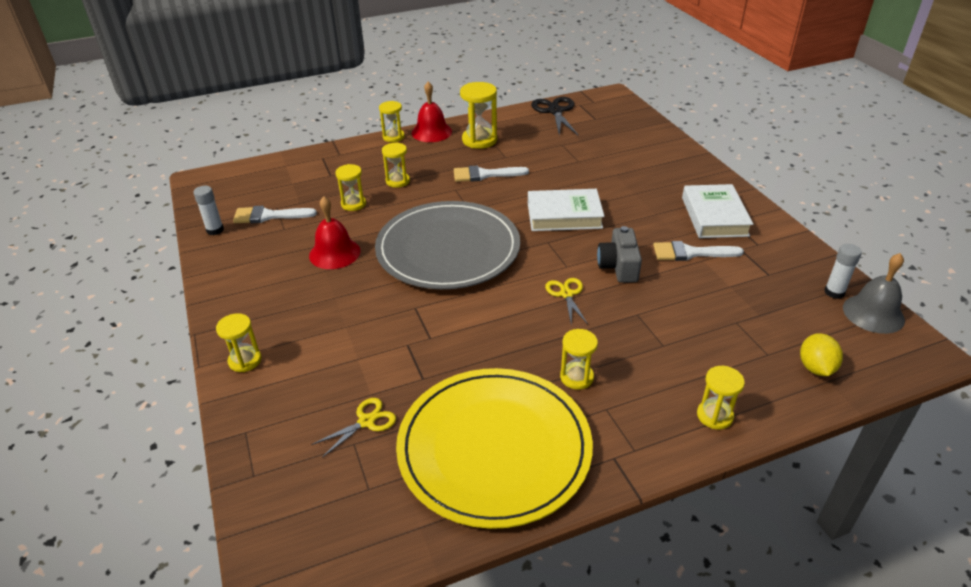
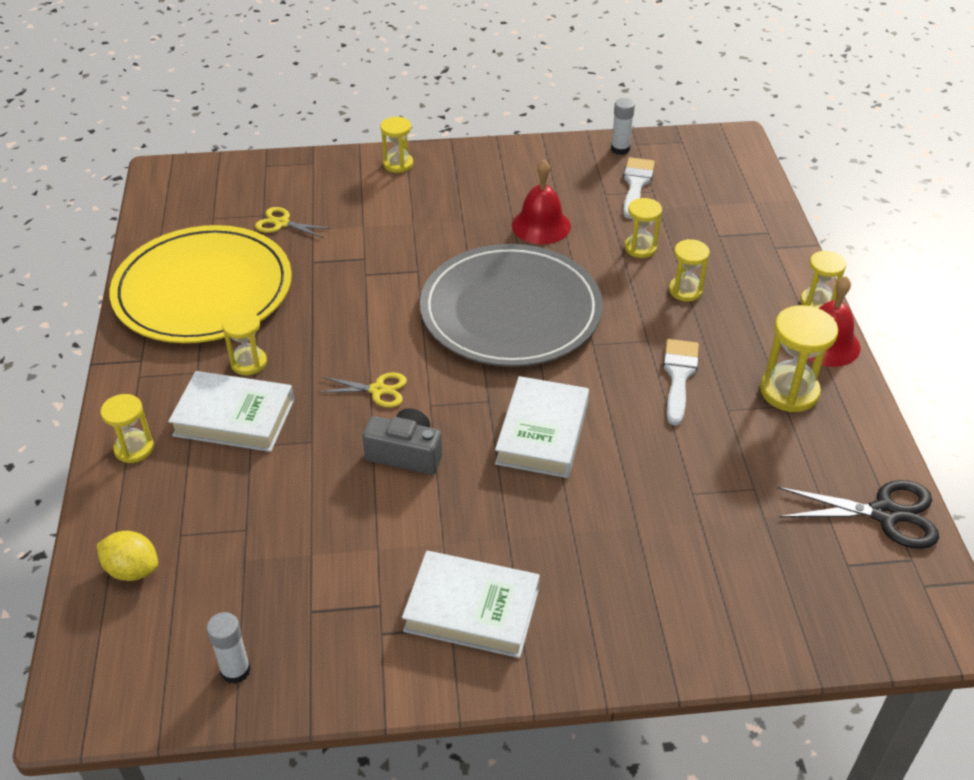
camera: 105 degrees right, 5 degrees up
yellow scissors [312,398,396,458] -> yellow scissors turned 135 degrees clockwise [255,207,332,238]
white brush [653,241,744,261] -> none
grey bell [843,253,905,334] -> none
none -> white book [168,371,294,452]

